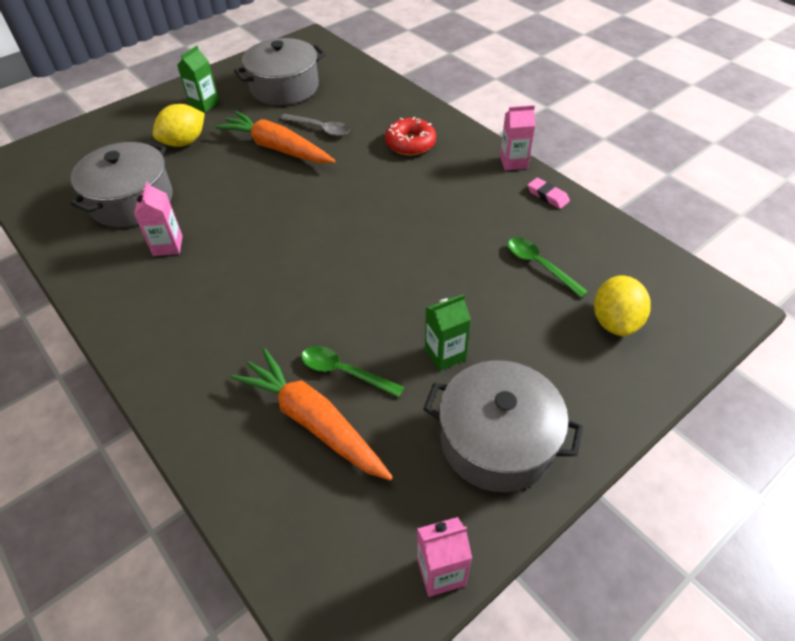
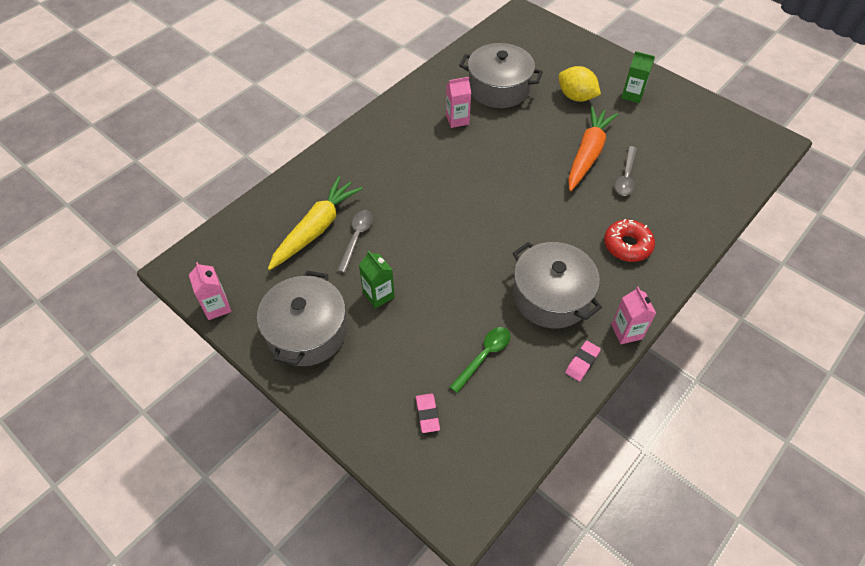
camera: 80 degrees right, 5 degrees up
orange carrot [231,348,393,481] -> yellow carrot [268,176,363,270]
grey pot [234,38,326,106] -> grey pot moved to [513,242,602,328]
green spoon [301,346,404,398] -> grey spoon [337,210,373,273]
yellow lemon [594,275,651,336] -> pink eraser [416,393,440,433]

